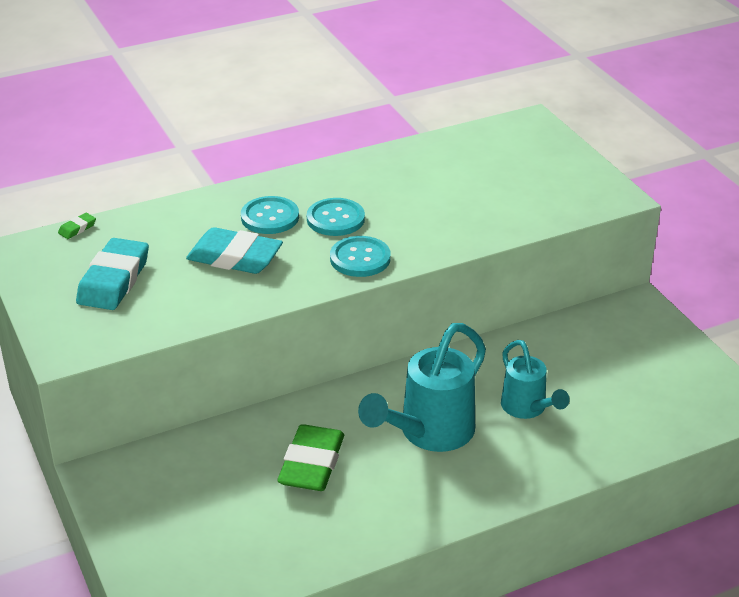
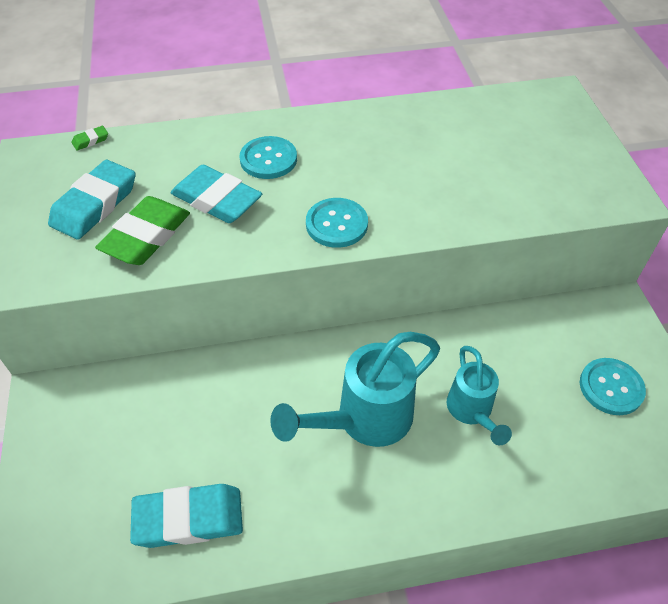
camera: 15 degrees right, 15 degrees up
green eraser [277,424,344,491] -> green eraser moved to [95,196,190,265]
turquoise button [307,198,365,236] -> turquoise button moved to [580,358,646,415]
none -> turquoise eraser [130,484,243,548]

